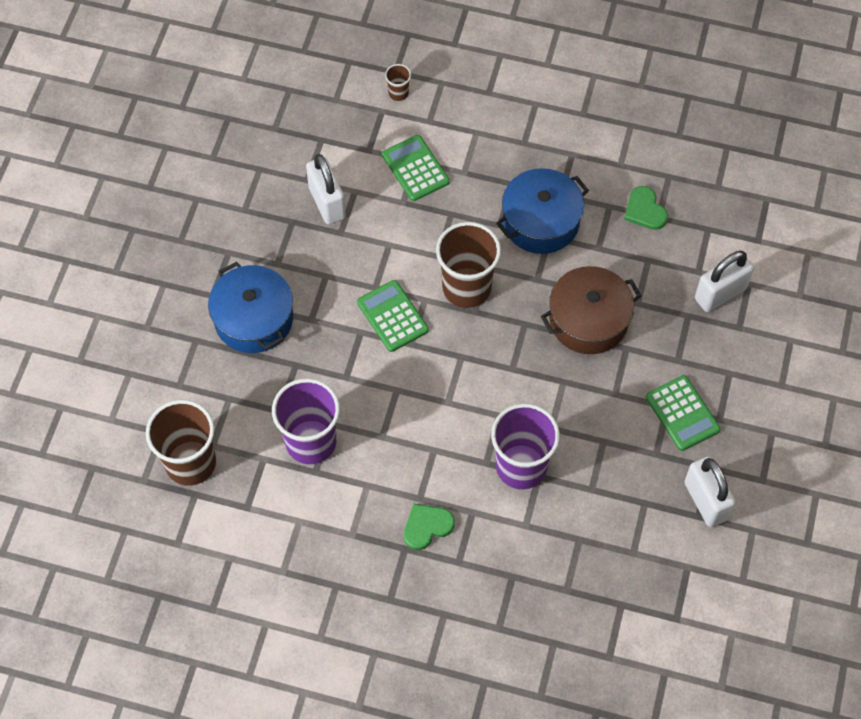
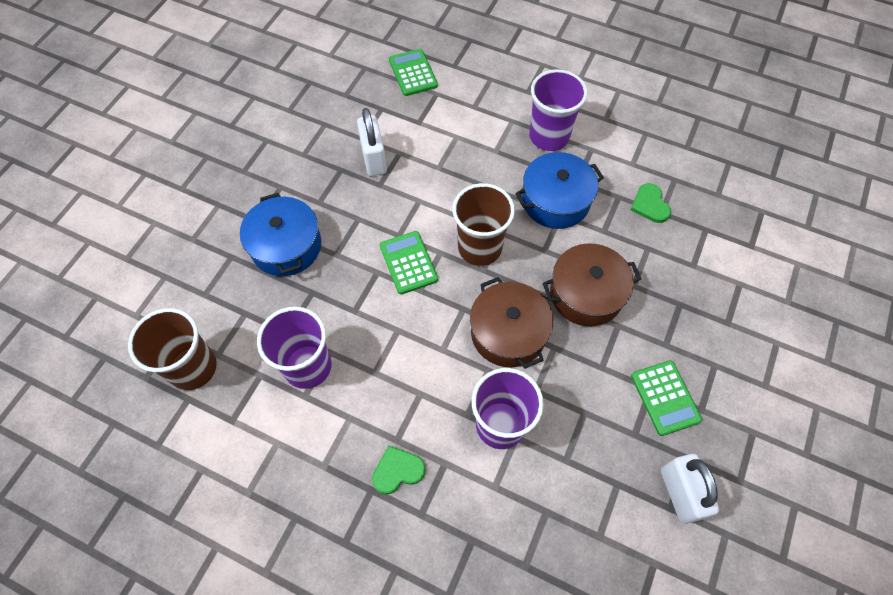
camera: 10 degrees right, 0 degrees up
green calculator [382,135,450,201] -> green calculator moved to [389,49,438,96]
brown cup [385,64,411,101] -> none
white padlock [695,251,754,312] -> none
none -> brown pot [470,277,553,369]
none -> purple cup [529,69,587,151]

